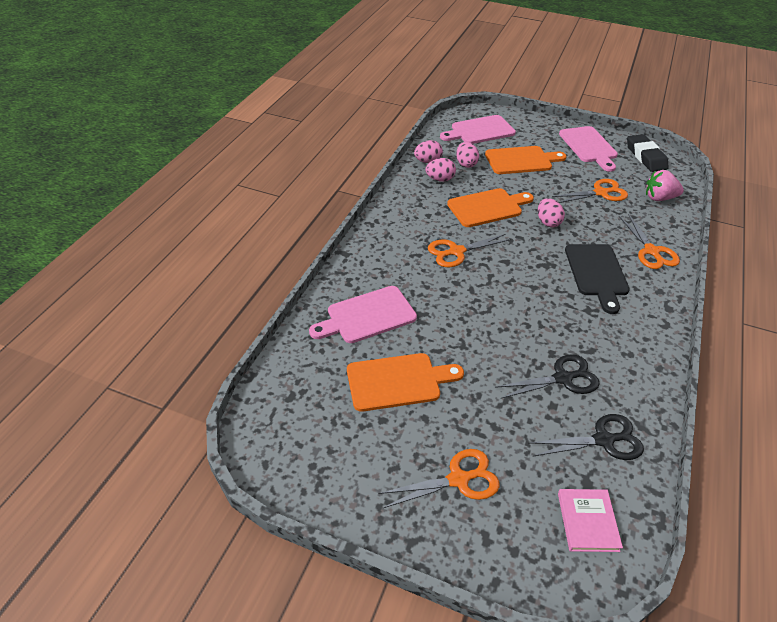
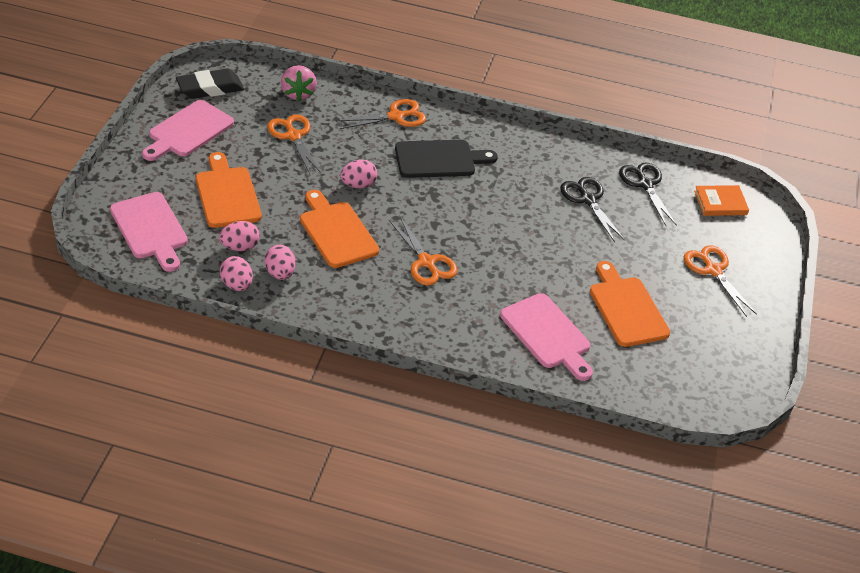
camera: 100 degrees left, 0 degrees up
pink book [558,489,623,552] -> orange book [694,185,749,216]
pink cutting board [559,126,618,172] -> pink cutting board turned 150 degrees clockwise [142,100,234,161]

